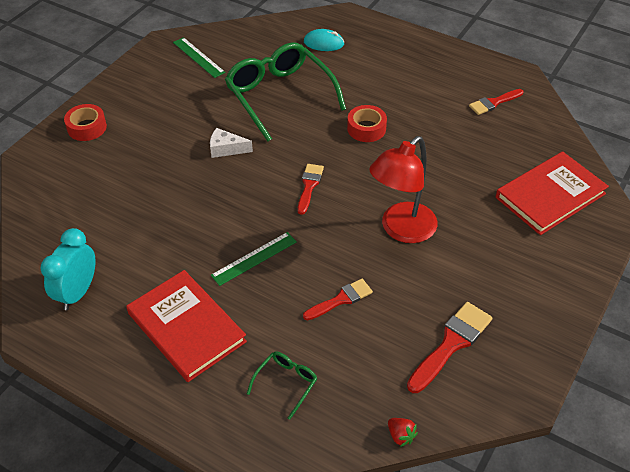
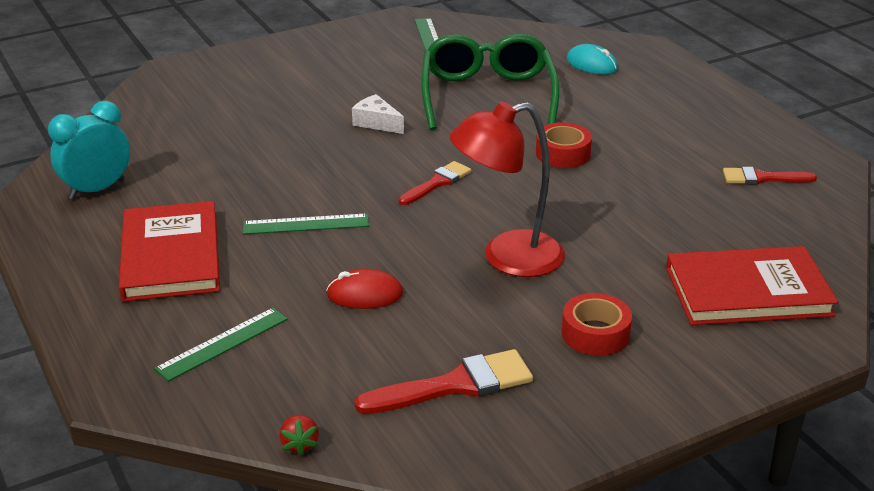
camera: 30 degrees right, 15 degrees down
red tape [64,104,107,141] -> red tape moved to [562,293,632,355]
green glasses [247,352,317,420] -> green ruler [154,308,288,382]
red brush [303,279,373,321] -> red mouse [326,268,404,309]

